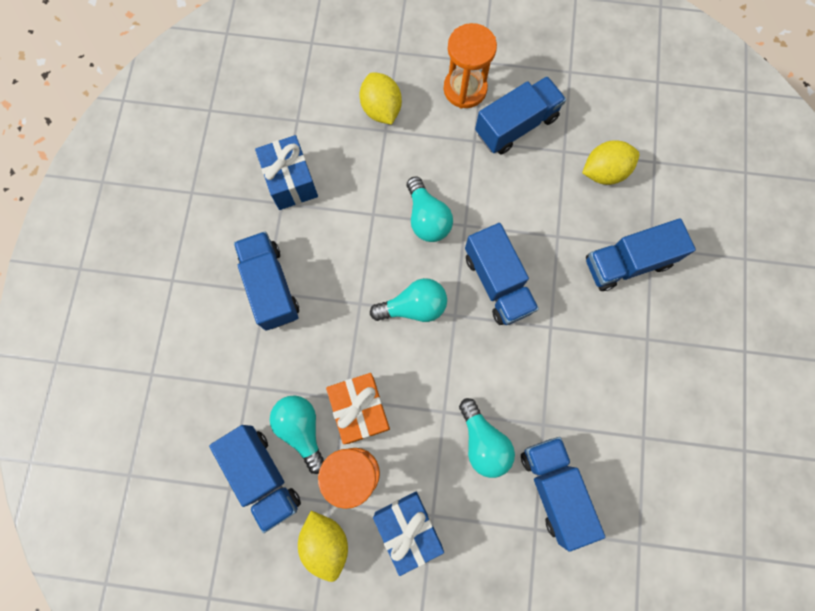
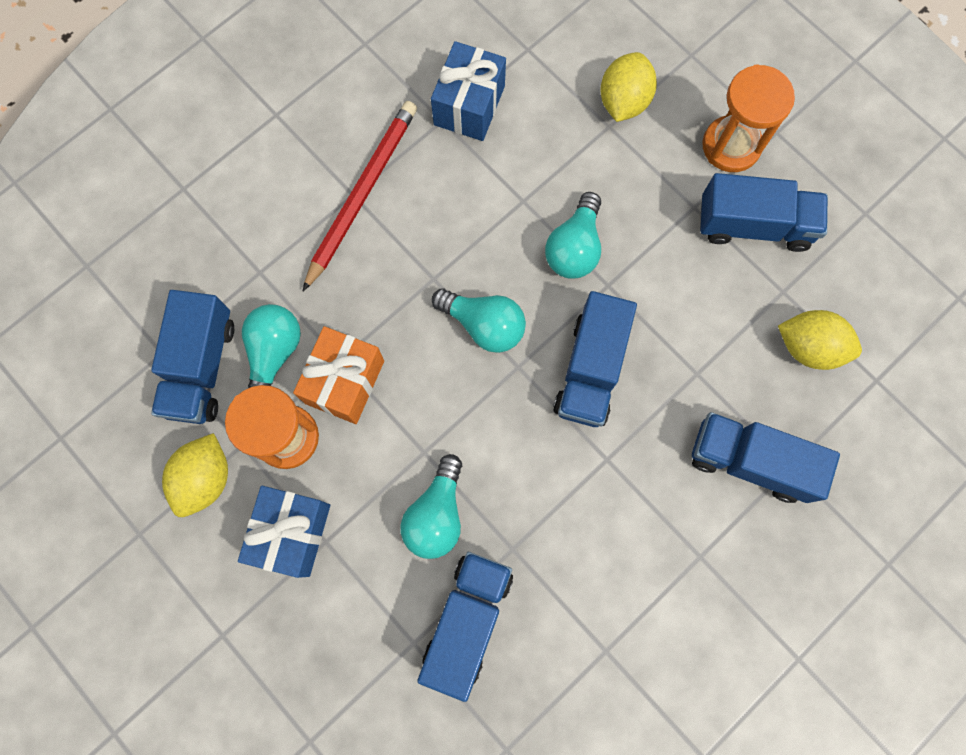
camera: 40 degrees right, 0 degrees up
blue truck [234,231,299,331] -> red pencil [303,101,417,291]

